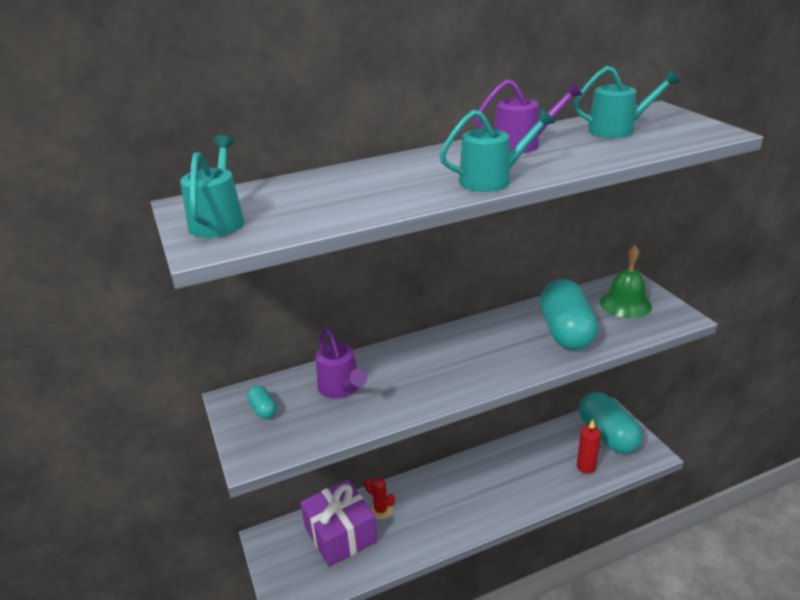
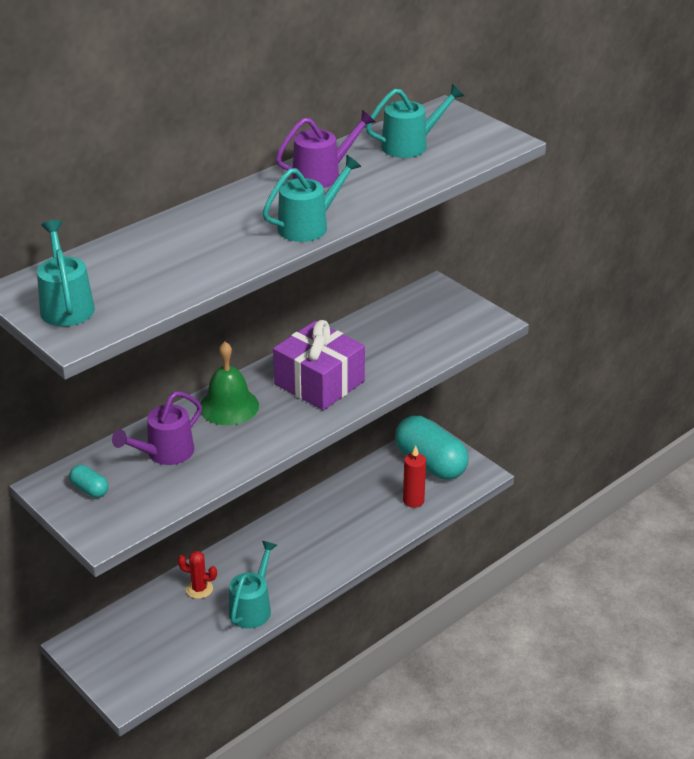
camera: 20 degrees left, 5 degrees up
purple gift [300,479,378,567] -> purple gift moved to [273,320,365,411]
purple watering can [316,328,367,398] -> purple watering can turned 90 degrees clockwise [112,391,202,465]
turquoise capsule [540,279,598,350] -> none
green bell [600,245,652,318] -> green bell moved to [200,342,259,425]
none -> turquoise watering can [229,541,277,629]

